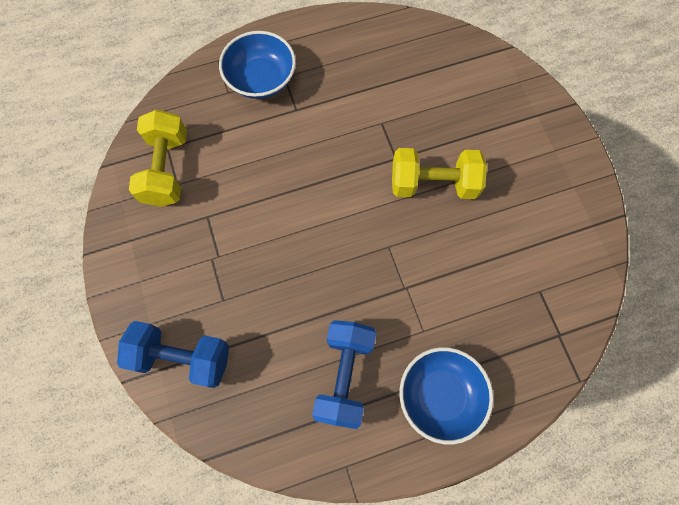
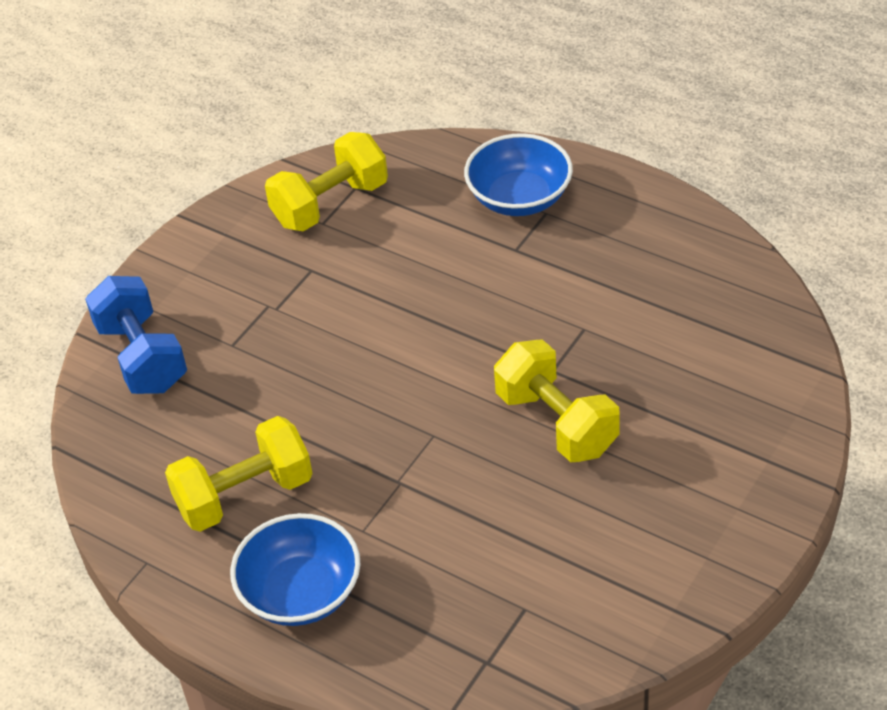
camera: 55 degrees right, 25 degrees down
blue dumbbell [312,320,376,429] -> yellow dumbbell [165,416,313,532]

